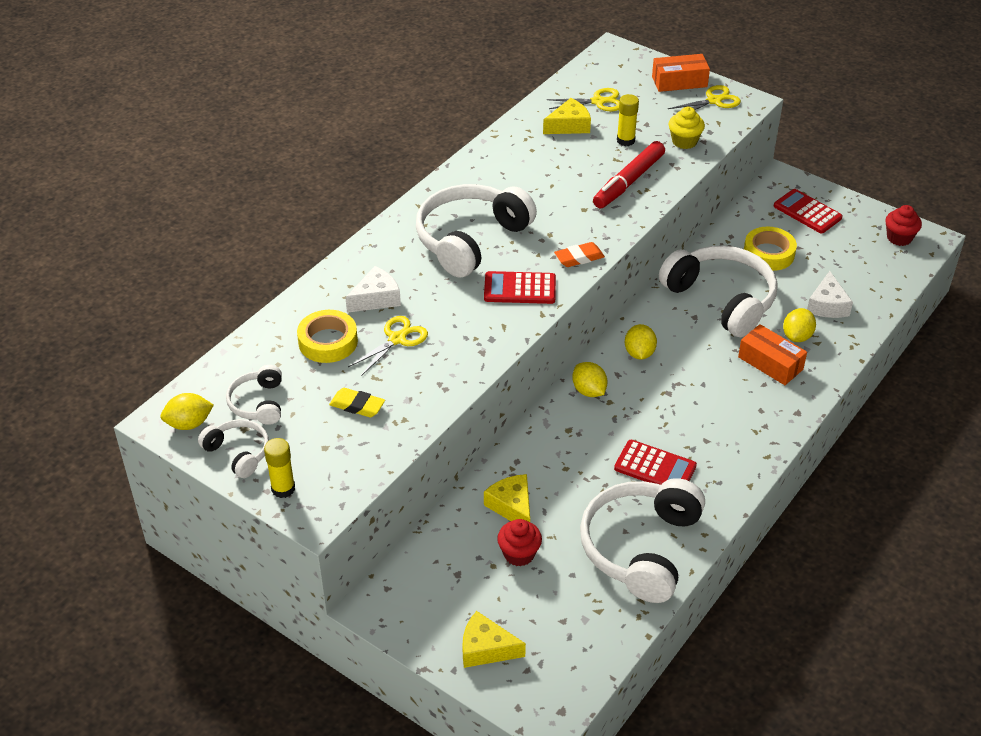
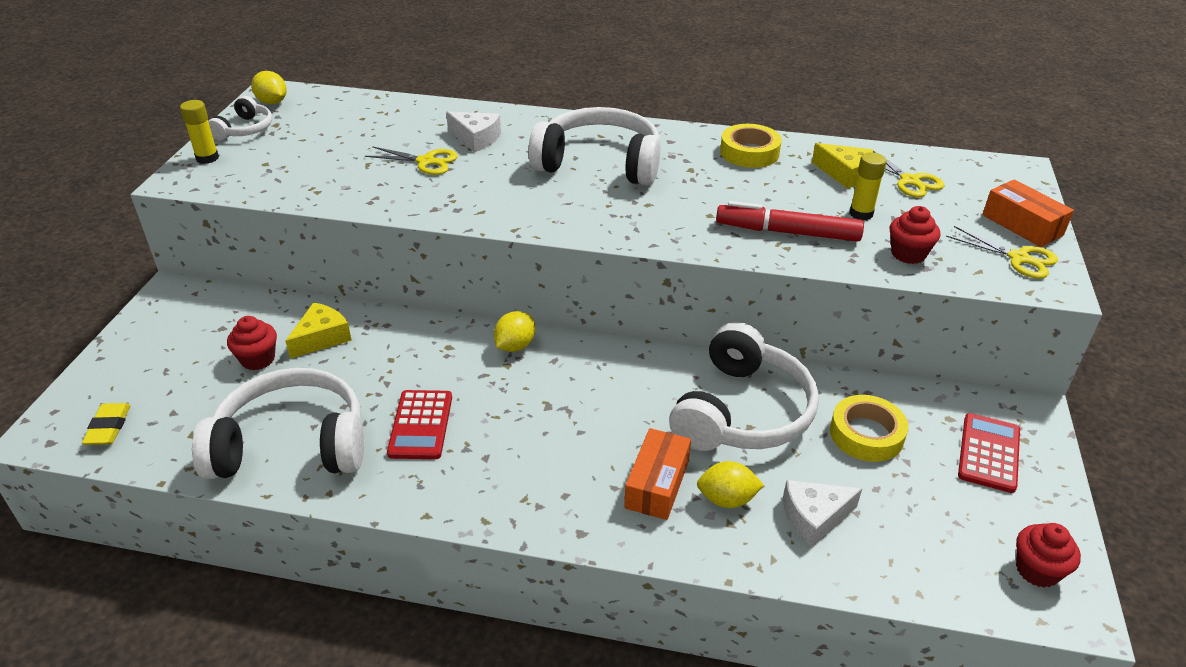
camera: 65 degrees right, 5 degrees down
white headphones [226,365,282,425] -> none
yellow tape [297,310,358,363] -> yellow tape moved to [720,124,782,168]
yellow eraser [329,388,385,417] -> yellow eraser moved to [82,403,131,445]
yellow cheese [462,611,526,668] -> none
red calculator [484,271,556,304] -> none
orange eraser [554,242,605,267] -> none
yellow lemon [625,324,657,360] -> none
yellow cupcake [669,107,705,149] -> red cupcake [889,206,940,264]

